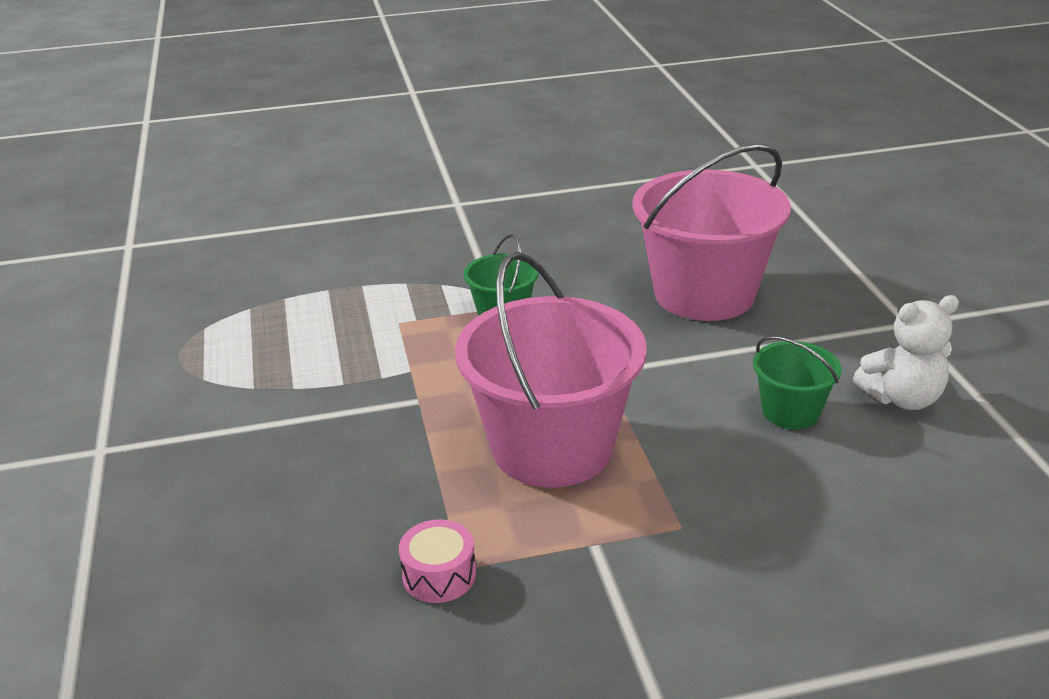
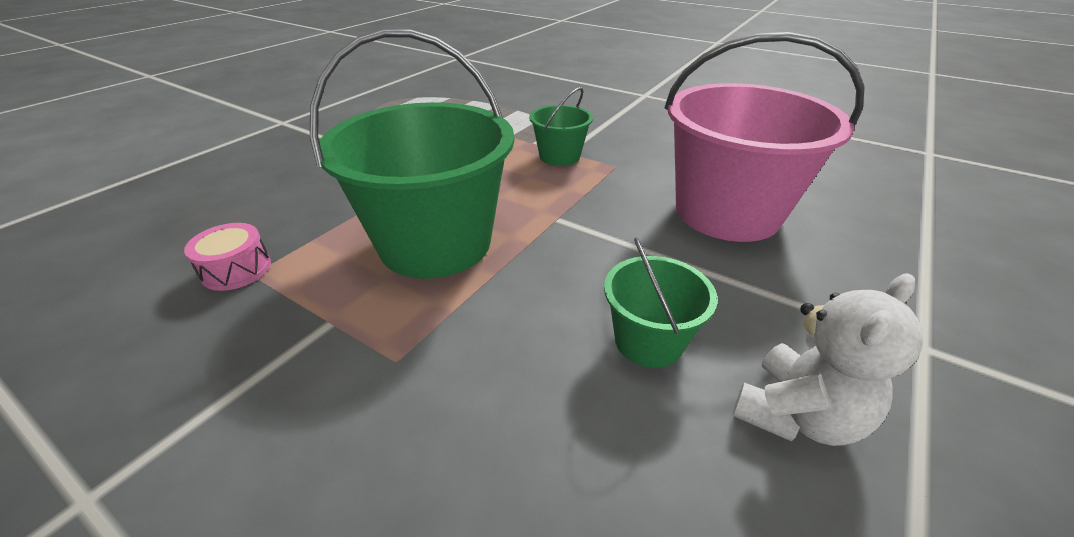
camera: 45 degrees right, 5 degrees up
pink bucket [455,252,647,488] -> green bucket [310,29,514,279]
white teddy bear [853,295,959,410] -> white teddy bear turned 75 degrees counterclockwise [733,273,923,446]

